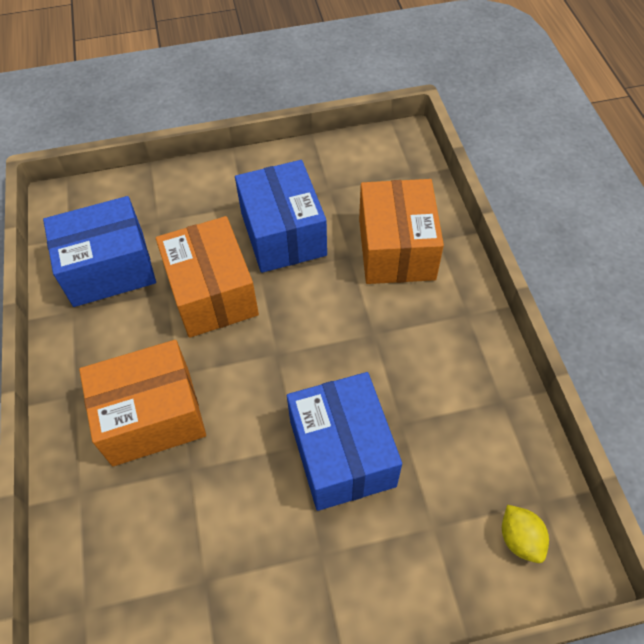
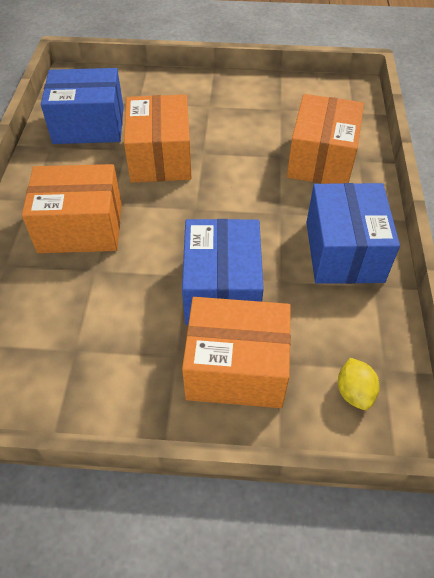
camera: 15 degrees right, 5 degrees down
blue box [235,160,327,273] -> blue box moved to [306,183,400,284]
none -> orange box [182,297,291,408]

